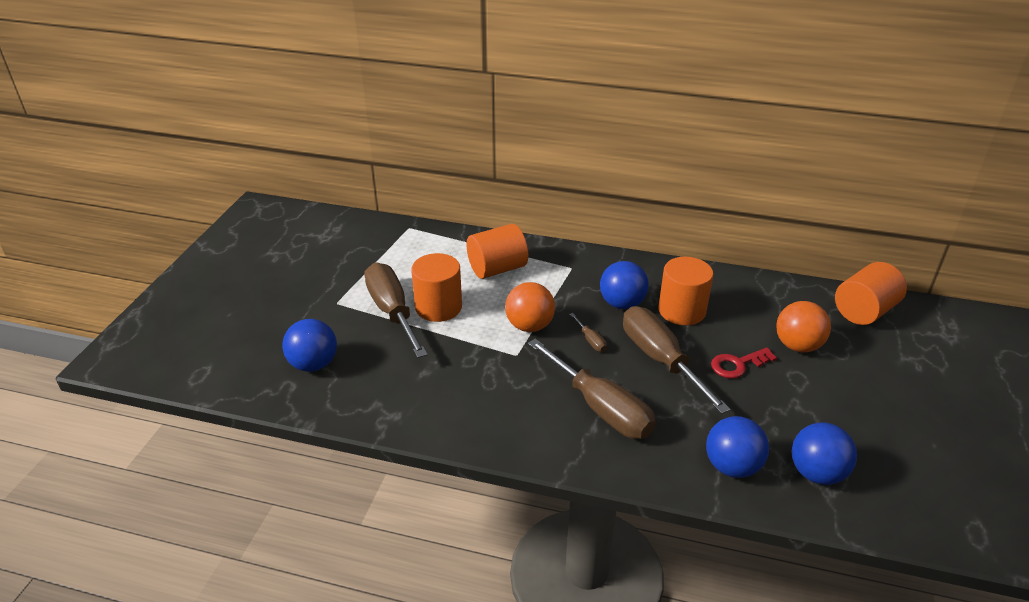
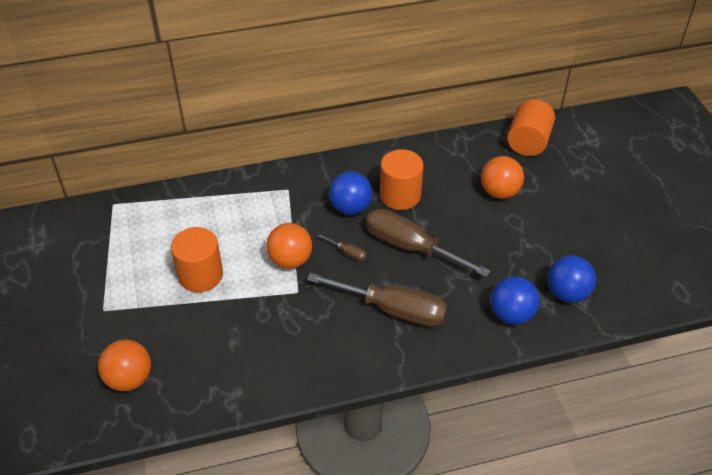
camera: 30 degrees left, 10 degrees up
blue ball [282,319,337,372] -> orange ball [98,340,151,391]
brown screwdriver [364,262,428,358] -> none
orange cylinder [466,224,528,279] -> none
red key [711,347,777,379] -> none

